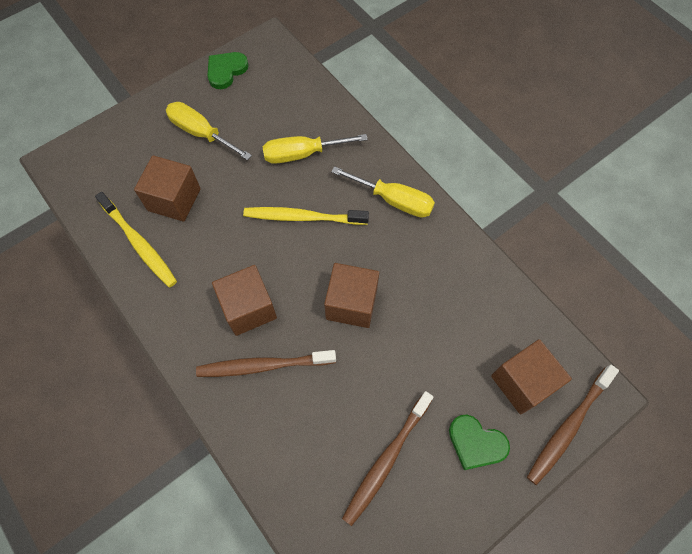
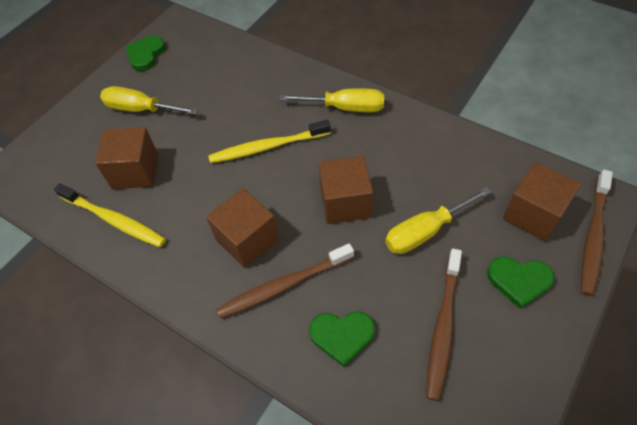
camera: 15 degrees left, 10 degrees down
yellow screwdriver [263,134,368,164] -> yellow screwdriver moved to [385,187,492,254]
none -> green heart [309,311,375,367]

